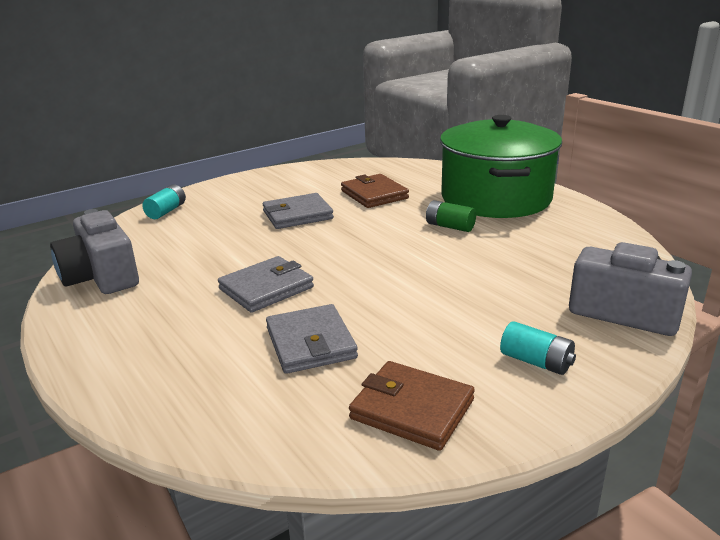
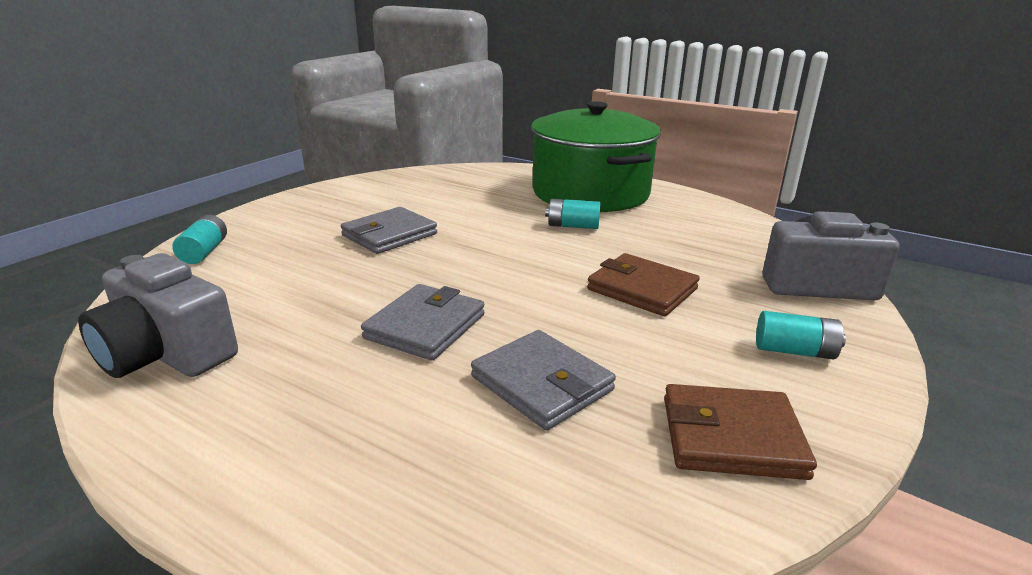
camera: 25 degrees left, 0 degrees up
brown wallet [341,174,409,208] -> brown wallet moved to [587,253,700,316]
green battery [426,200,476,232] -> turquoise battery [545,199,601,229]

